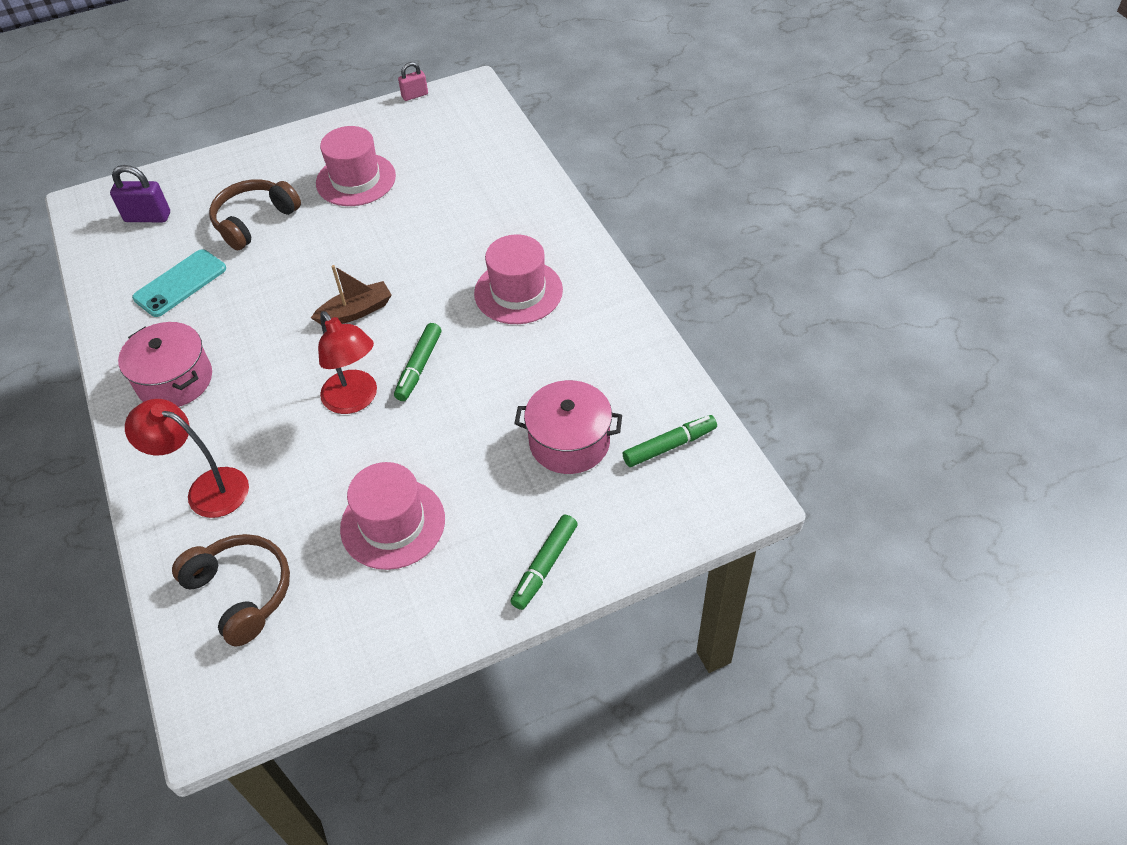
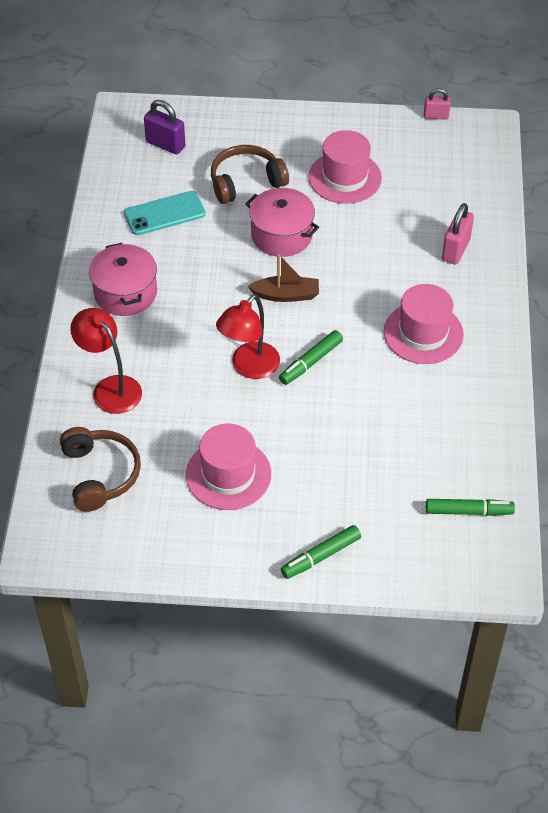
camera: 25 degrees right, 0 degrees up
red lamp [318,311,377,414] -> red lamp turned 45 degrees clockwise [216,294,280,379]
pink pot [514,380,622,474] -> pink pot moved to [245,188,319,257]
none -> pink padlock [442,203,474,265]

